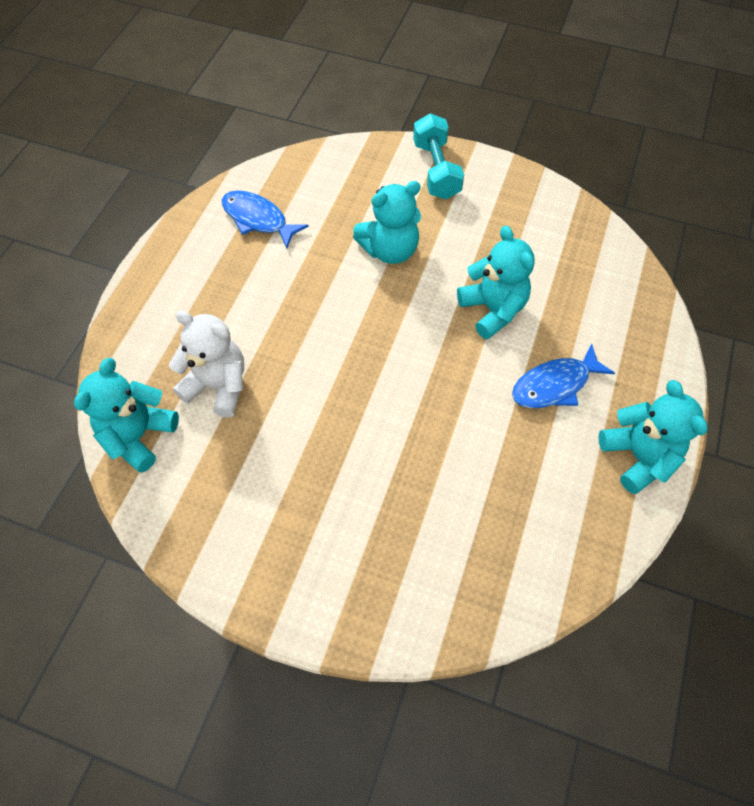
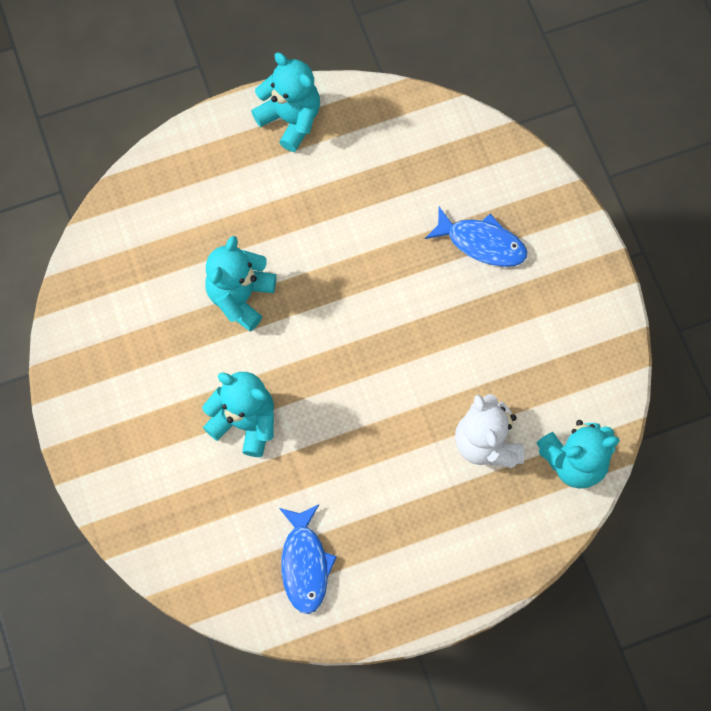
camera: 130 degrees left, 10 degrees up
turquoise dumbbell [413,113,464,199] -> none
blue fish [512,343,615,408] -> blue fish moved to [425,207,527,267]
turquoise teddy bear [599,380,708,494] -> turquoise teddy bear turned 105 degrees clockwise [251,53,320,152]

